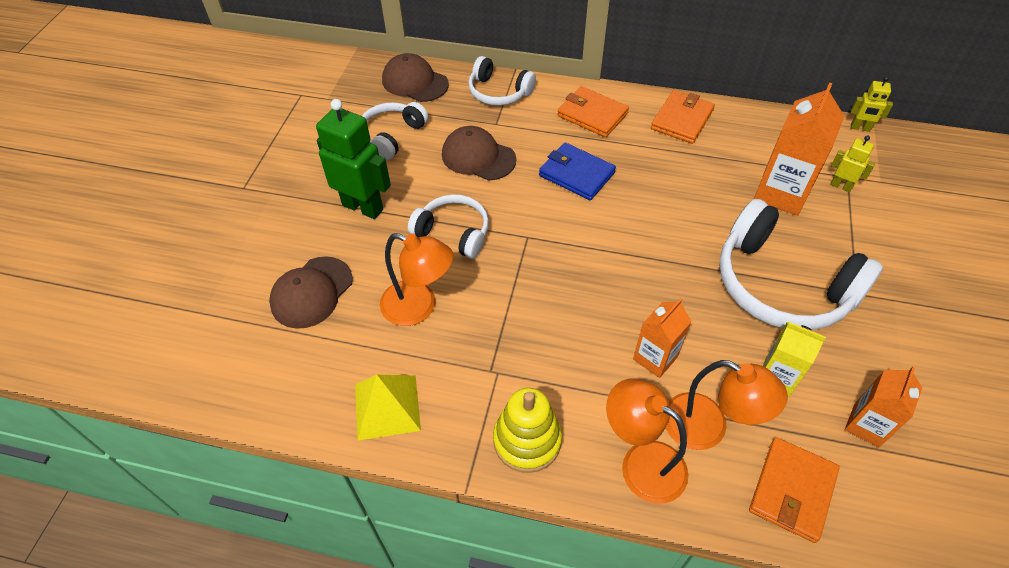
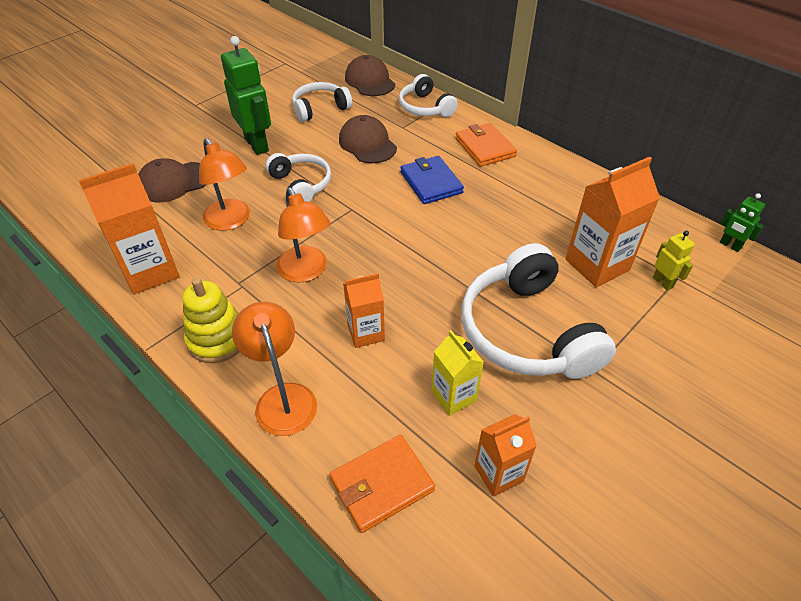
camera: 30 degrees right, 5 degrees down
yellow pyramid [355,375,421,441] -> orange carton [78,163,180,294]
orange wallet [651,90,715,144] -> none
orange lamp [666,360,788,450] -> orange lamp moved to [276,188,330,283]
yellow robot [851,76,893,132] -> green robot [720,193,765,252]

